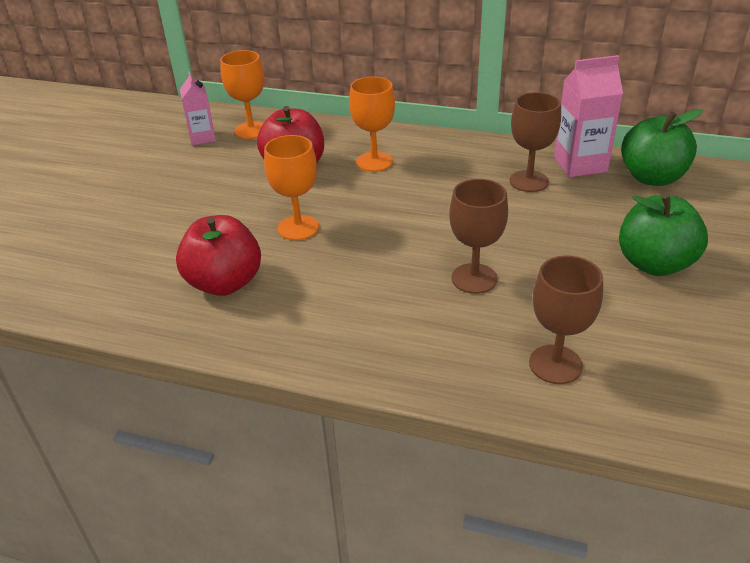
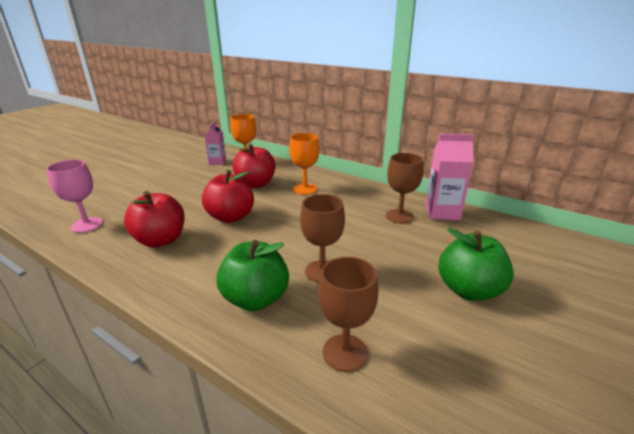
camera: 15 degrees right, 10 degrees down
orange goblet [264,135,319,240] -> red apple [202,170,254,223]
green apple [621,109,703,186] -> green apple moved to [216,240,289,311]
none -> pink goblet [47,160,103,233]

